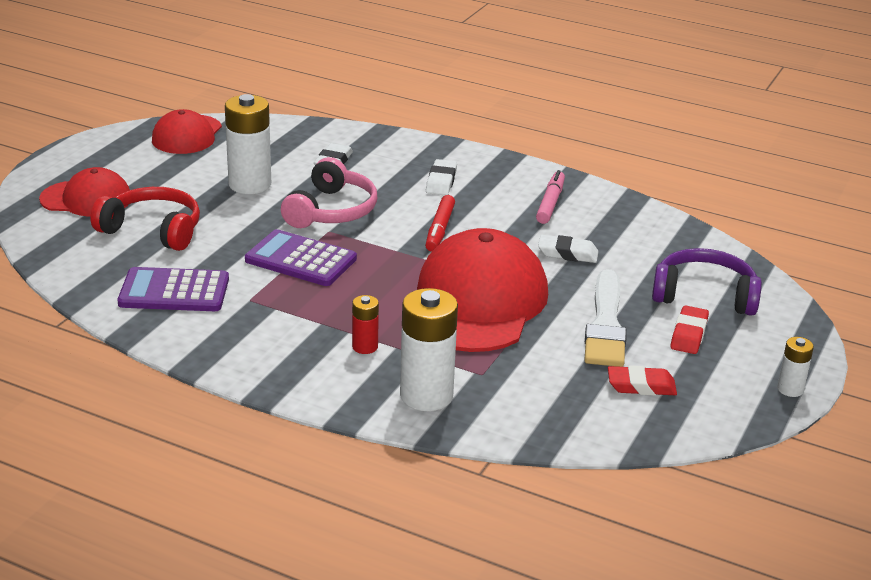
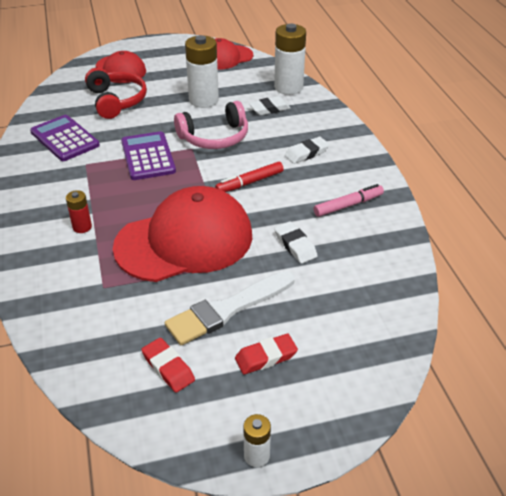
camera: 50 degrees right, 10 degrees up
white battery [400,288,458,411] -> white battery moved to [274,24,306,95]
purple headphones [652,248,762,316] -> none

